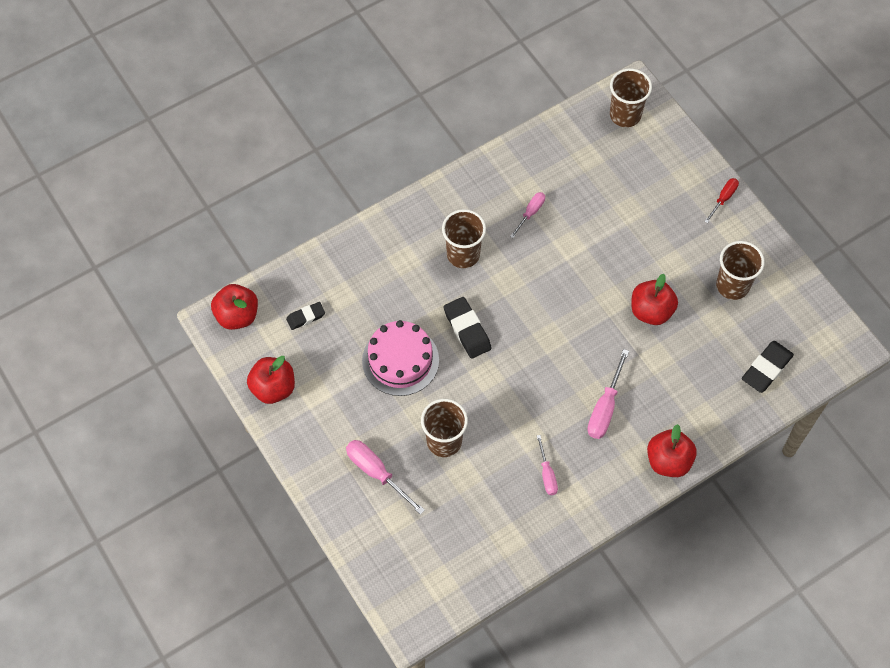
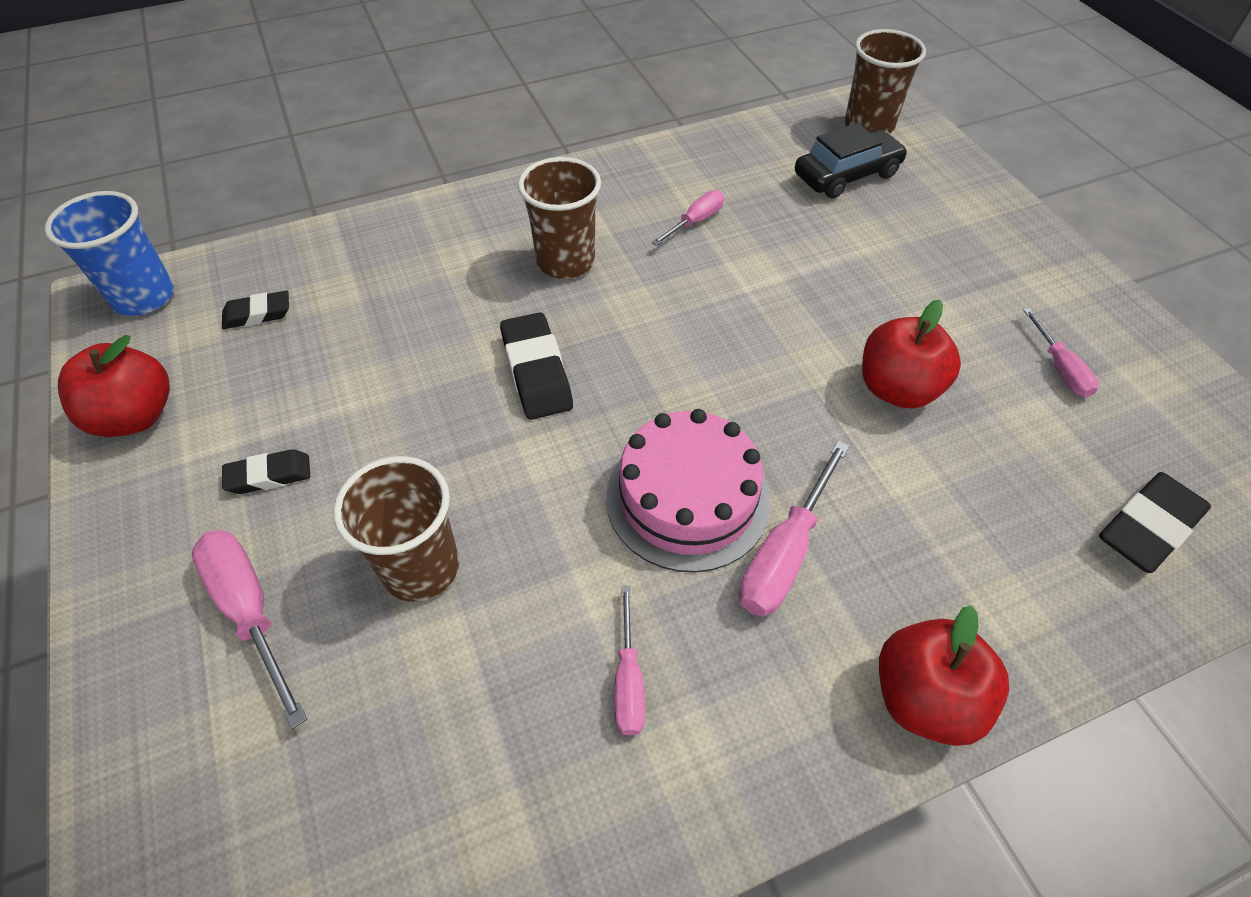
camera: 10 degrees right, 10 degrees down
red apple [211,284,258,330] -> blue cup [45,191,174,316]
pink cake [362,320,439,396] -> pink cake moved to [606,409,771,573]
red screwdriver [704,178,739,223] -> none
brown cup [716,241,765,300] -> pink screwdriver [1023,308,1099,397]
none -> black eraser [222,449,310,494]
none -> black car [795,123,908,199]

